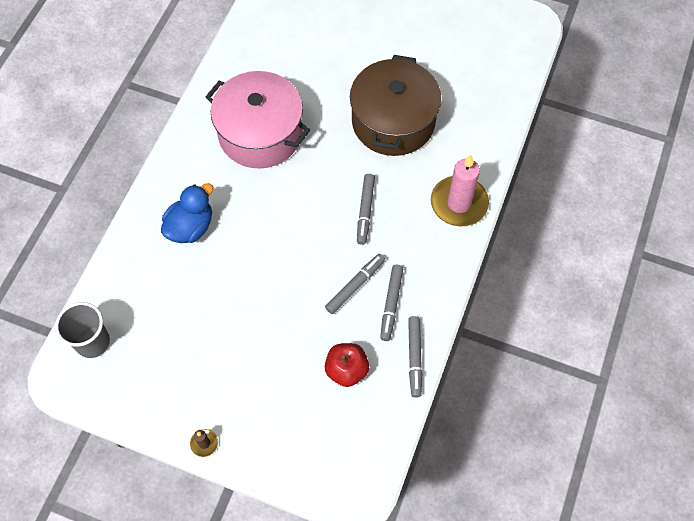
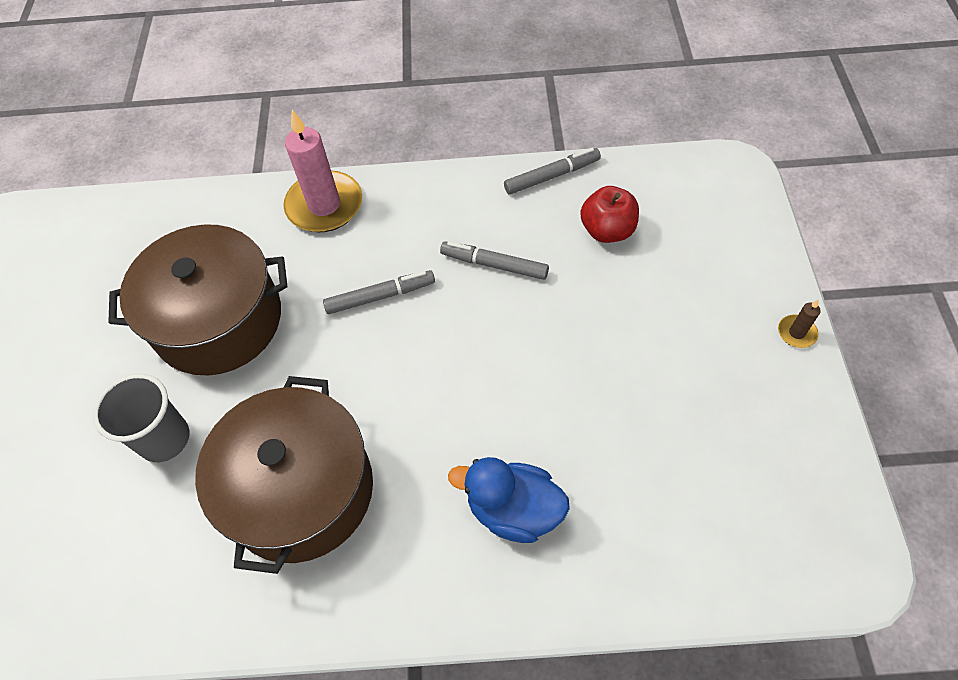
camera: 110 degrees left, 5 degrees down
grey cup [55,302,110,358] -> grey cup moved to [93,374,189,462]
pink pot [206,71,310,168] -> brown pot [195,376,373,574]
grey marker [380,265,403,341] -> none

